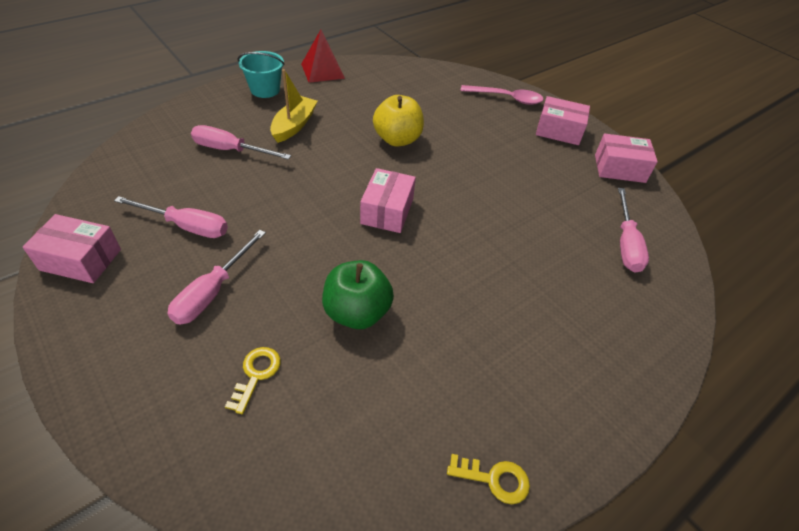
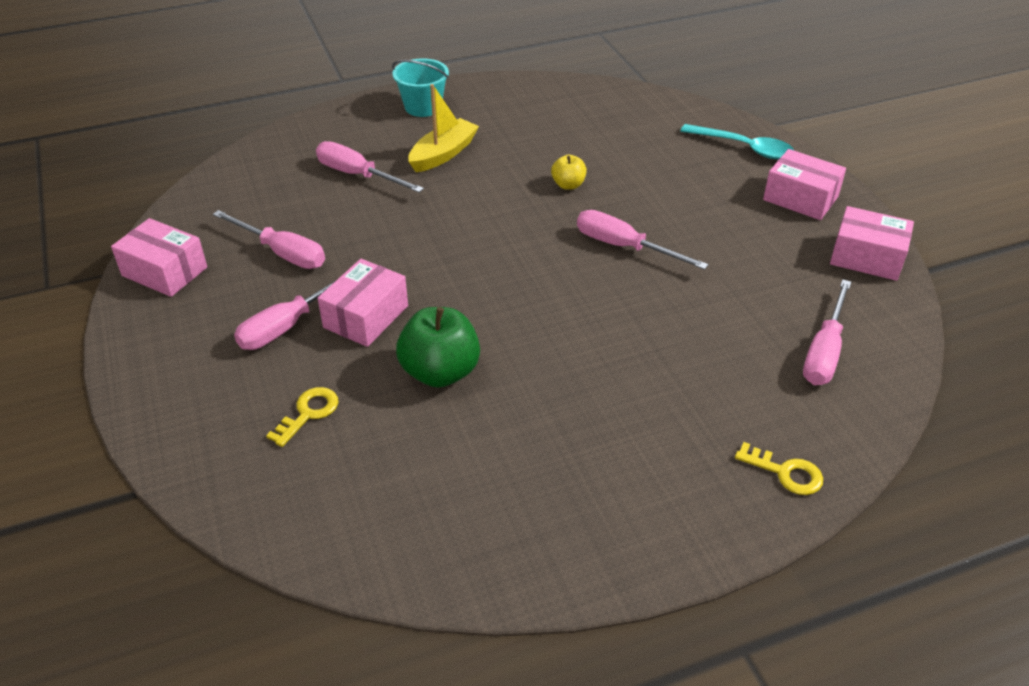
camera: 20 degrees right, 5 degrees down
red pyramid [301,30,345,83] -> none
pink box [360,168,416,233] -> pink box moved to [318,259,408,347]
yellow apple [373,95,424,147] -> yellow apple [551,155,587,190], size x0.53
yellow key [447,454,530,504] -> yellow key moved to [735,442,823,495]
pink spoon [461,85,544,105] -> turquoise spoon [681,124,794,159]
none -> pink screwdriver [577,210,709,270]

